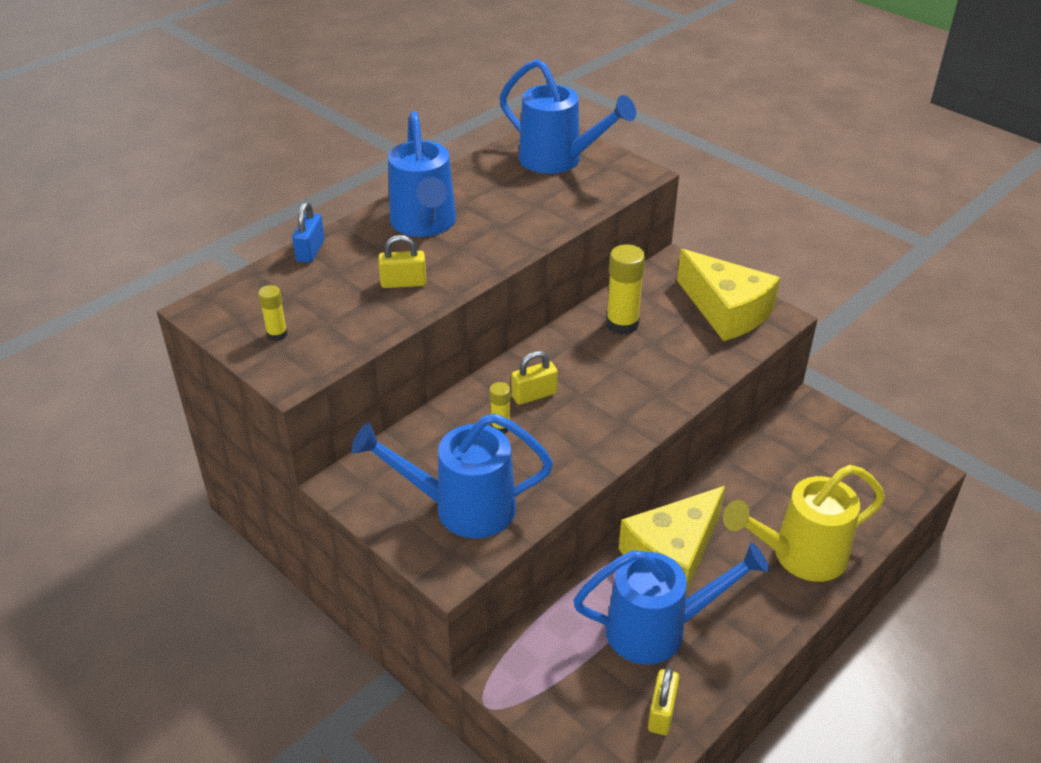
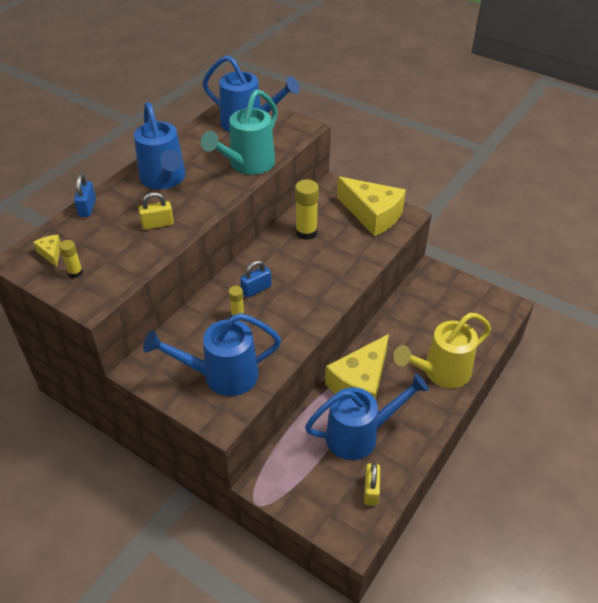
camera: 10 degrees left, 5 degrees up
yellow padlock [511,351,558,405] -> blue padlock [240,260,272,298]
none -> yellow cheese [33,235,61,267]
none -> turquoise watering can [201,90,278,175]

